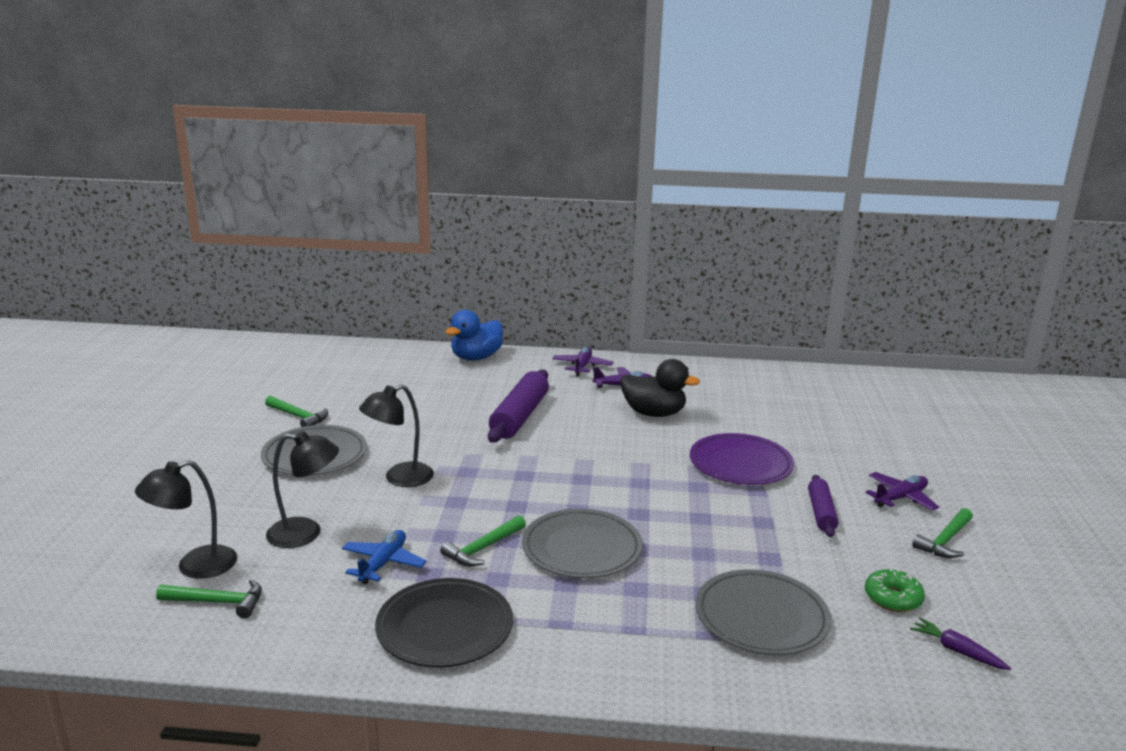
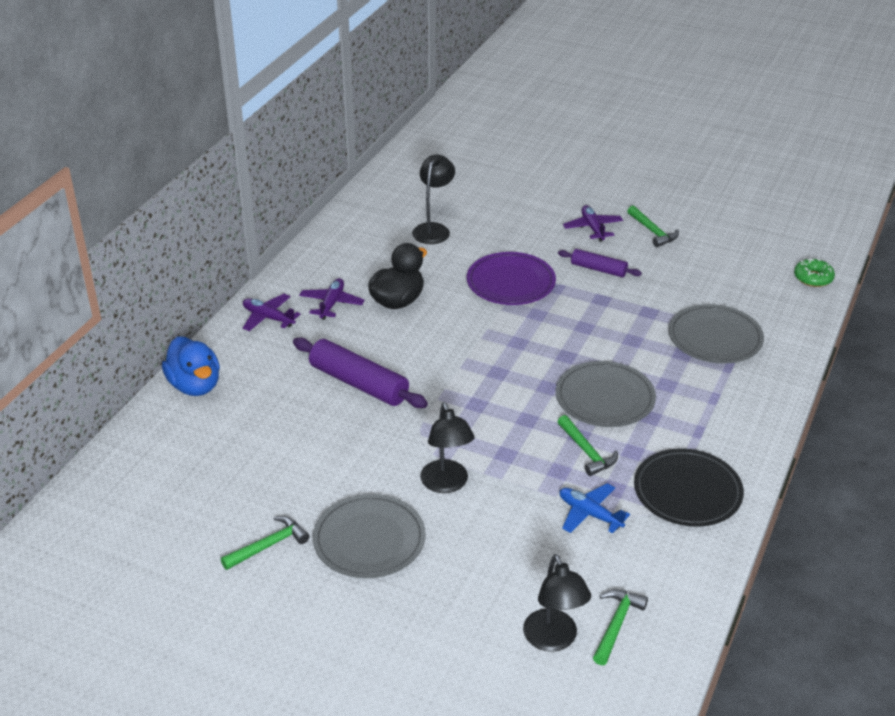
camera: 70 degrees left, 15 degrees up
black lamp [266,431,339,548] -> black lamp moved to [412,154,455,244]
green donut [865,568,925,612] -> green donut moved to [794,259,835,287]
purple carrot [910,617,1011,670] -> none

